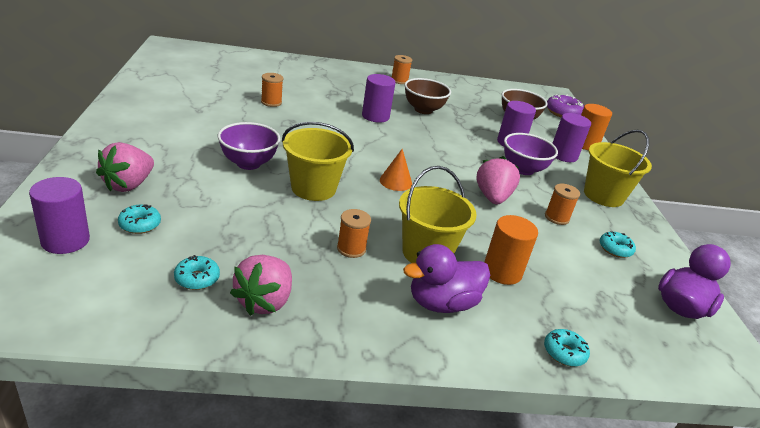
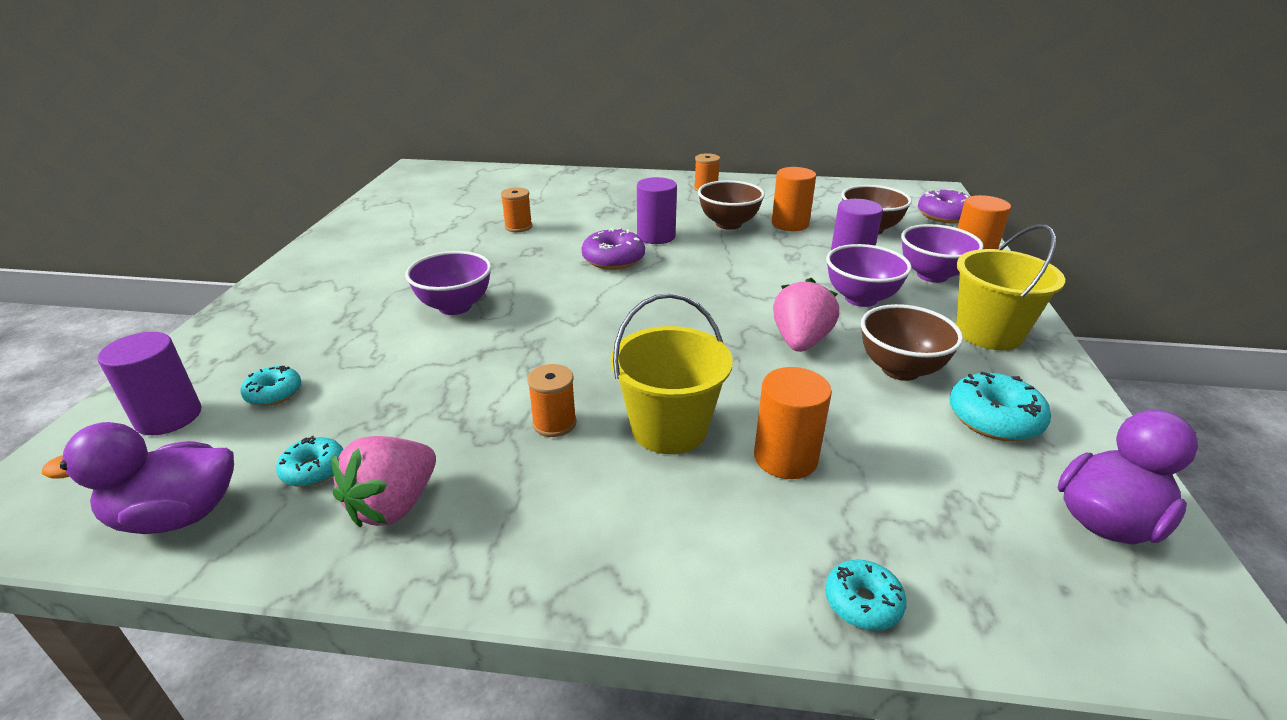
camera: 15 degrees right, 0 degrees up
pink strawberry [96,142,154,192] -> none
yellow bucket [282,122,354,201] -> none
orange cone [380,149,412,191] -> none
purple duck [403,244,490,313] -> purple duck moved to [42,422,234,534]
orange spool [545,184,580,225] -> brown bowl [861,304,963,381]
purple cylinder [552,113,591,162] -> purple bowl [901,224,984,283]
turquoise donut [600,231,636,258] -> turquoise donut [950,371,1051,441], size x1.59
none -> purple donut [581,227,645,270]
none -> orange cylinder [772,167,816,231]

